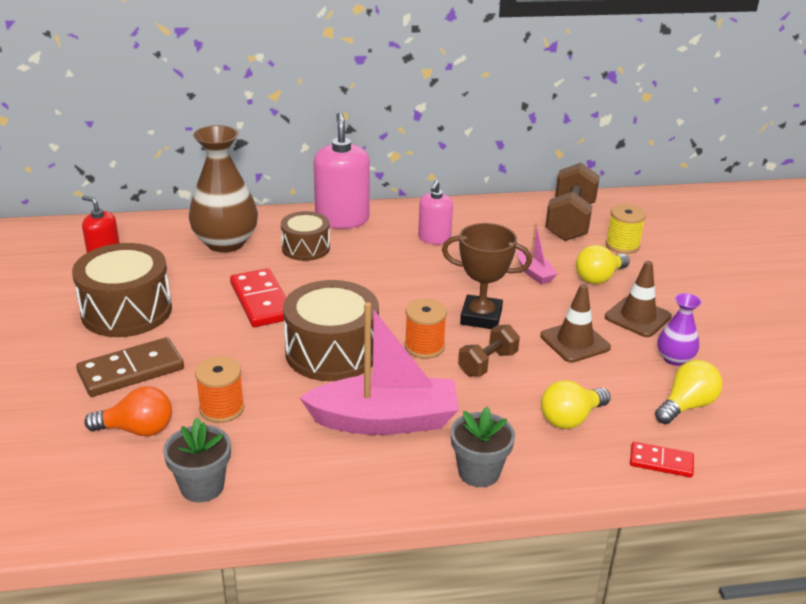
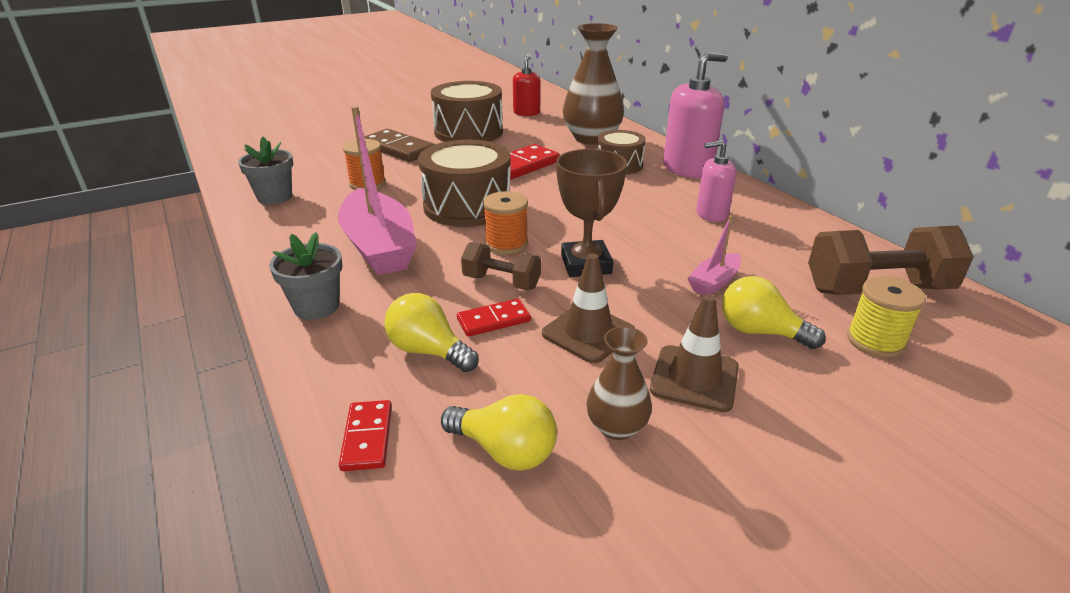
camera: 70 degrees right, 0 degrees up
orange light bulb [84,386,172,436] -> none
purple vase [657,293,702,366] -> brown vase [587,326,652,440]
none -> red domino [457,299,531,337]

